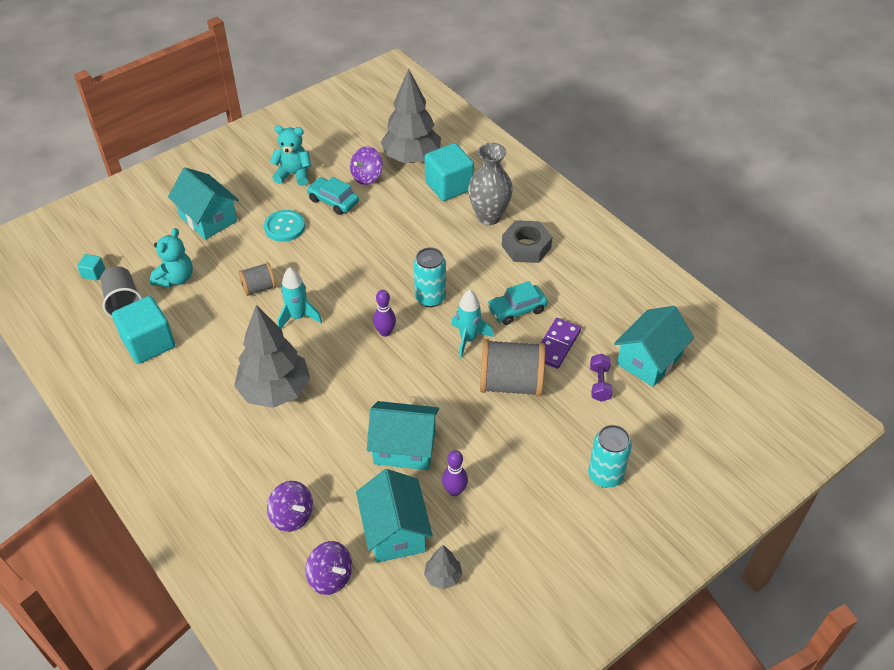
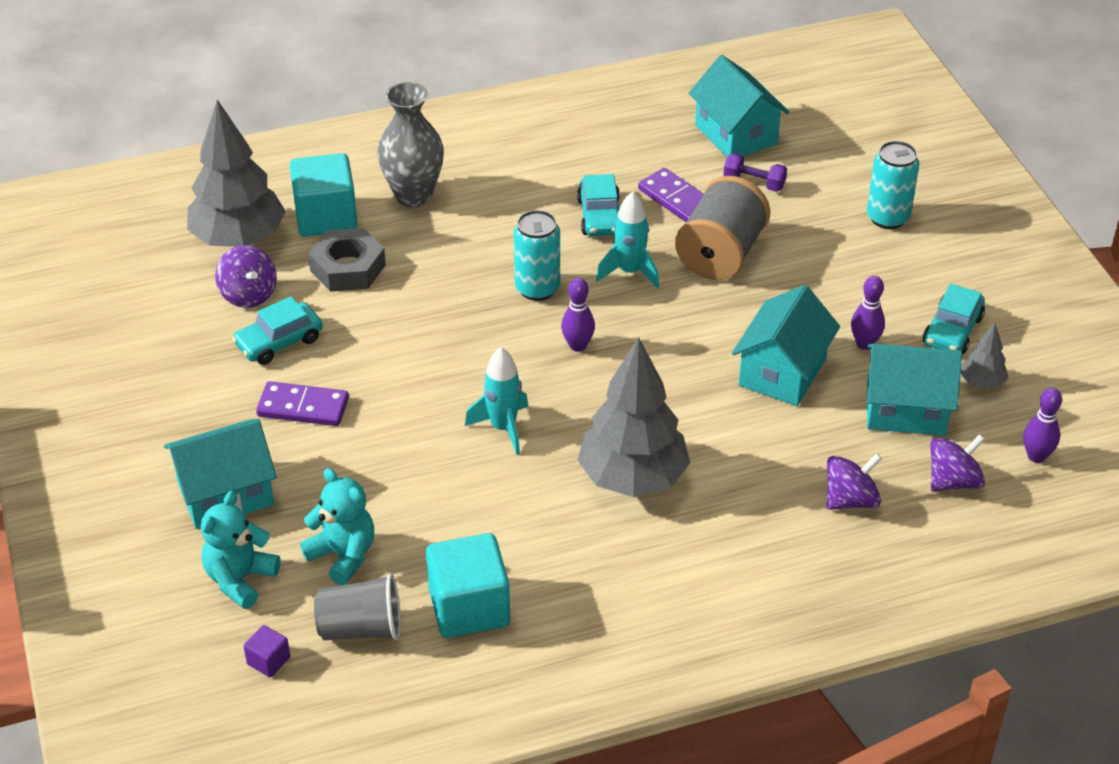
camera: 70 degrees left, 5 degrees down
turquoise cube [77,254,105,281] -> purple cube [244,625,290,677]
grey spool [239,262,276,296] -> none
turquoise button [264,210,305,242] -> purple domino [256,381,349,426]
turquoise teddy bear [270,126,311,186] -> turquoise teddy bear moved to [201,491,280,609]
grey nut [502,220,552,263] -> grey nut moved to [308,228,386,292]
none -> turquoise car [923,284,985,354]
none -> purple bowling pin [1023,388,1062,463]

